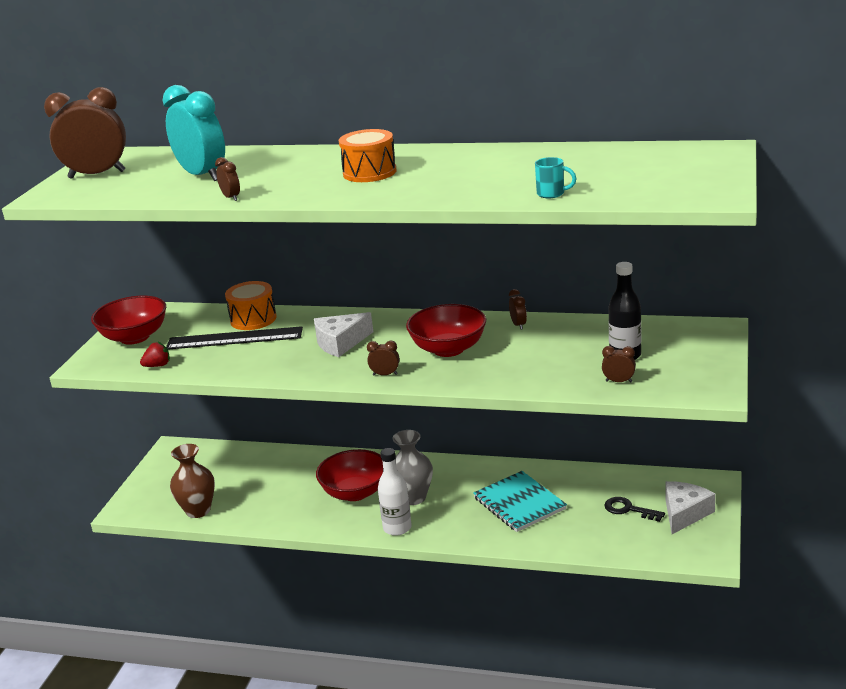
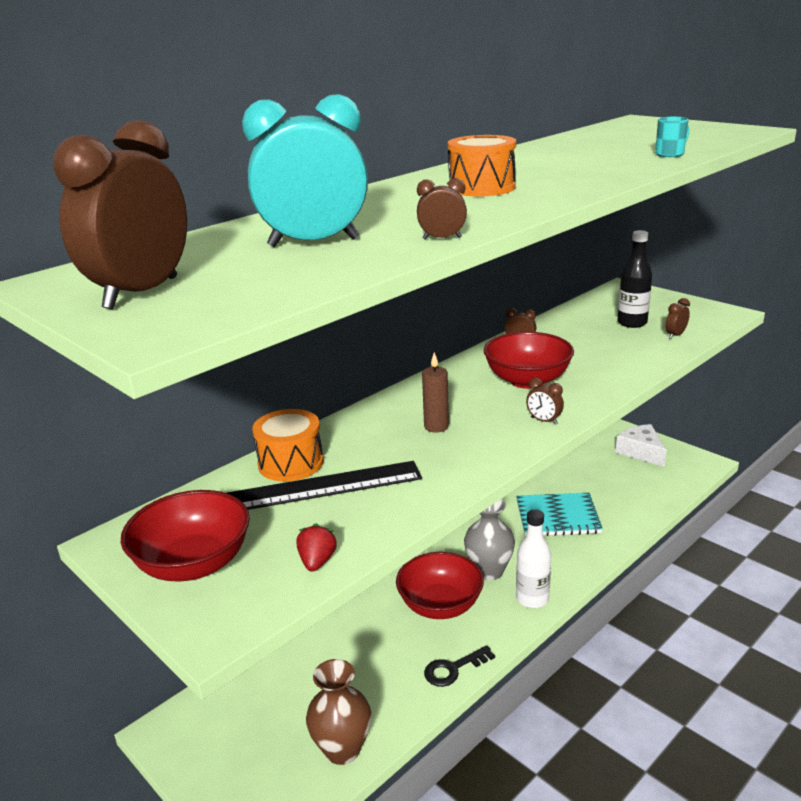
camera: 60 degrees left, 0 degrees up
black ruler [166,326,303,350] -> black ruler turned 45 degrees clockwise [227,461,422,510]
white cheese [314,312,373,357] -> brown candle [422,352,449,432]
brown clock [367,341,399,376] -> brown clock turned 90 degrees counterclockwise [526,378,564,425]
black key [604,497,665,522] -> black key moved to [424,645,495,687]

